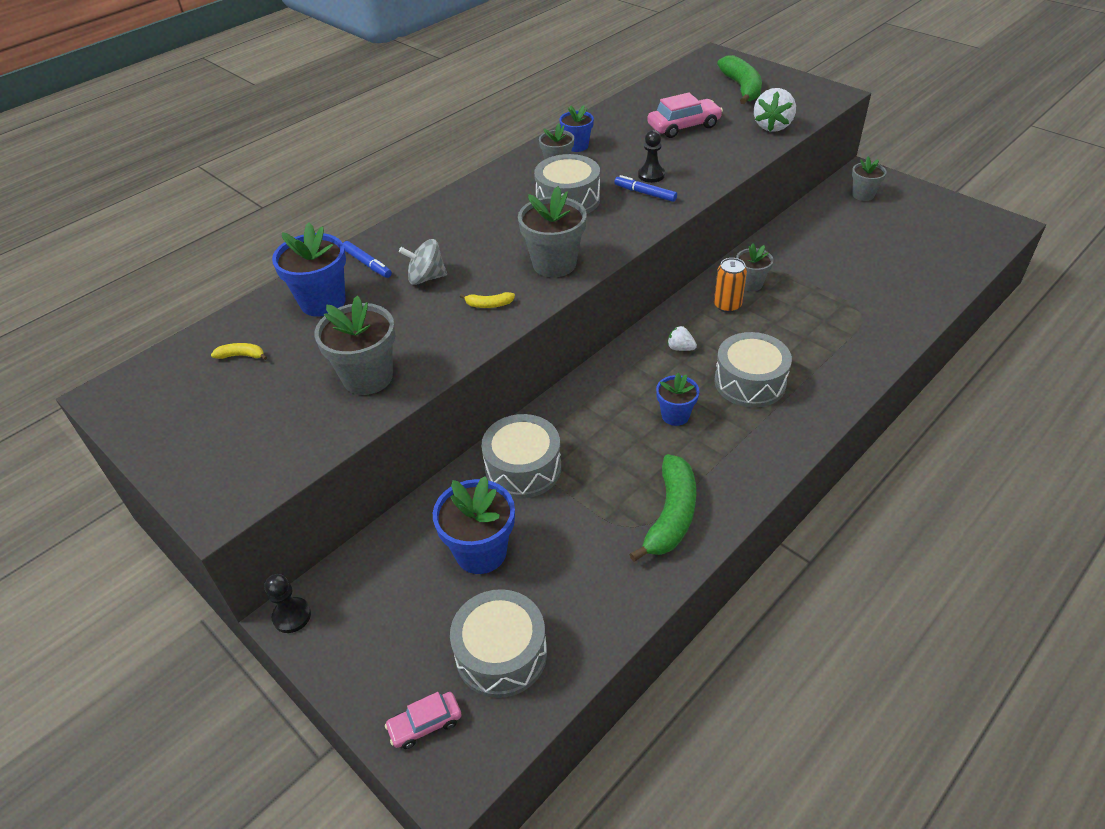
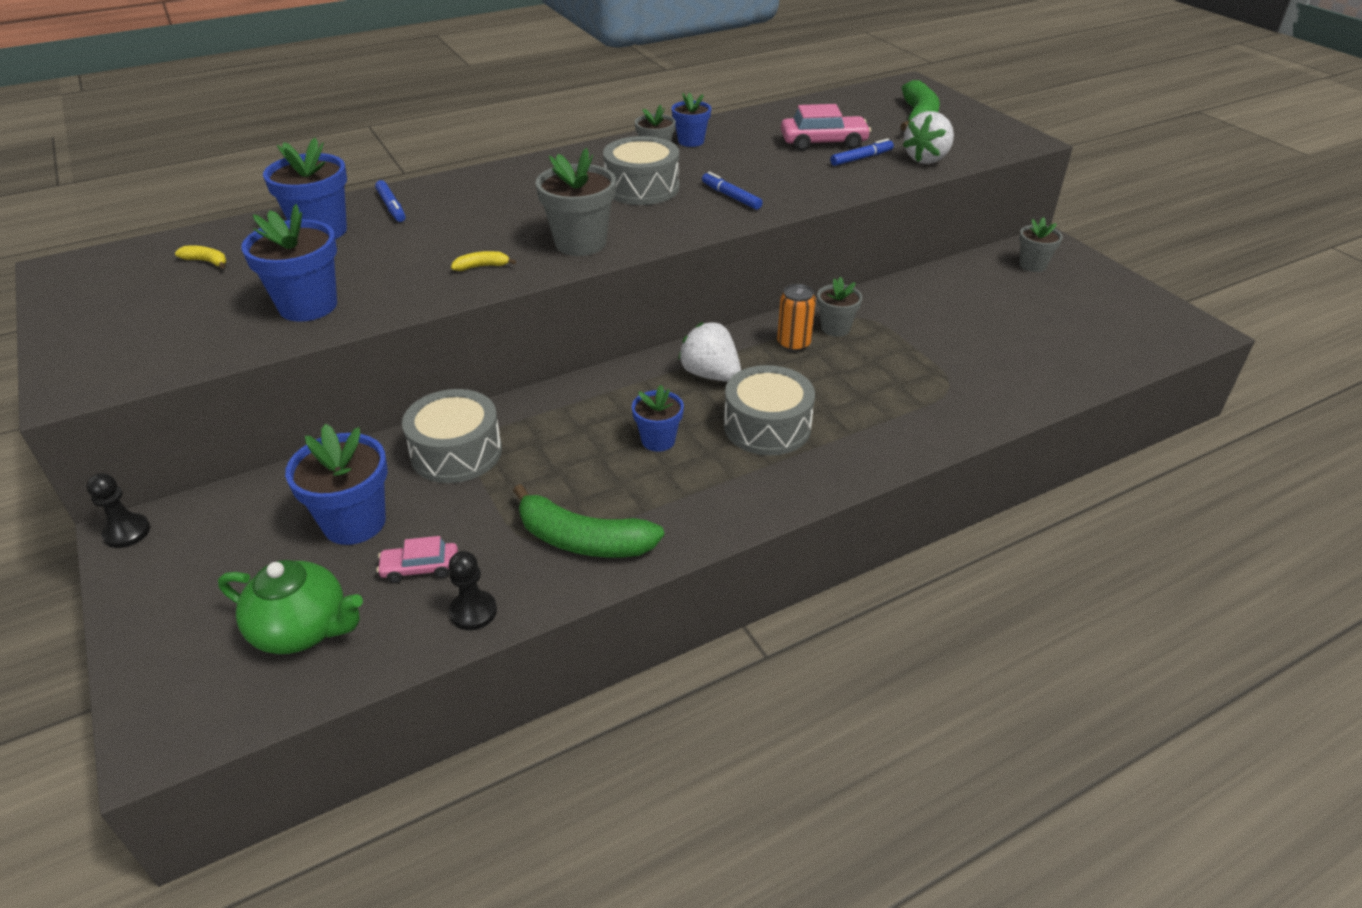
camera: 15 degrees right, 5 degrees down
grey flower pot [314,296,395,395] -> blue flower pot [241,204,337,322]
pink car [385,692,461,749] -> pink car moved to [377,536,458,583]
grey spinning top [399,239,447,285] -> none
grey drum [450,589,547,698] -> green teapot [218,560,363,654]
yellow banana [460,292,515,308] -> yellow banana turned 150 degrees clockwise [451,251,516,271]
green banana [629,454,696,562] -> green banana turned 75 degrees clockwise [513,484,664,558]
black pawn [638,130,665,183] -> black pawn moved to [449,551,497,630]
white strawberry [667,326,697,351] -> white strawberry [678,322,741,382], size x1.88
none -> blue marker [830,139,894,166]

